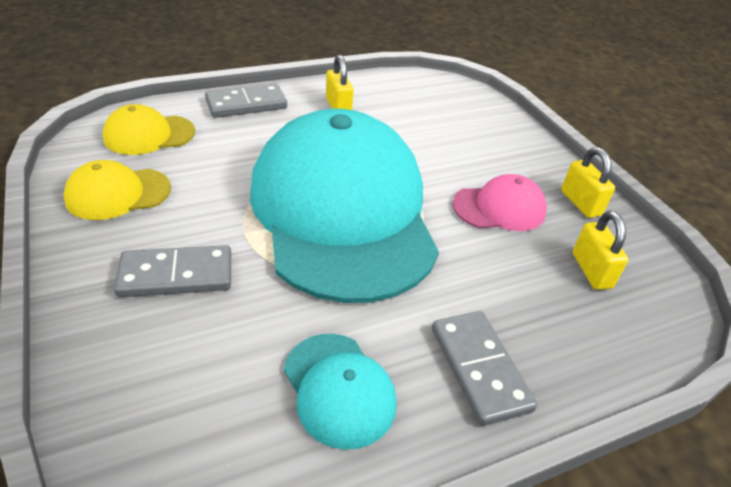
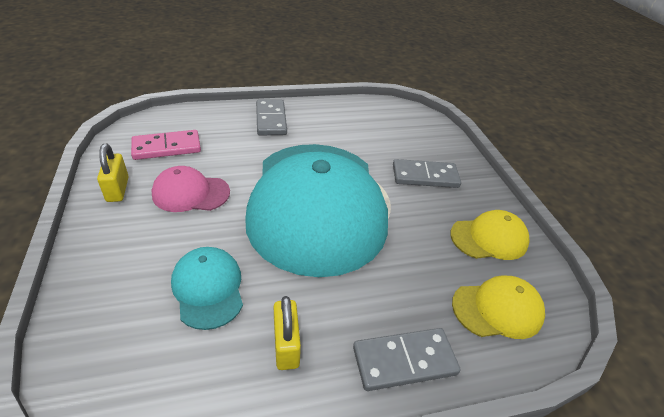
camera: 170 degrees left, 0 degrees up
turquoise cap [284,334,397,450] -> turquoise cap moved to [171,247,243,330]
yellow padlock [573,211,629,290] -> pink domino [131,130,201,160]

